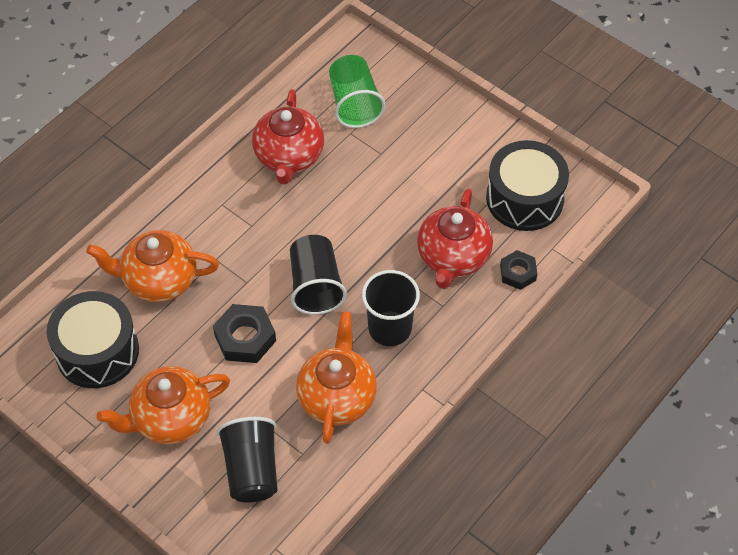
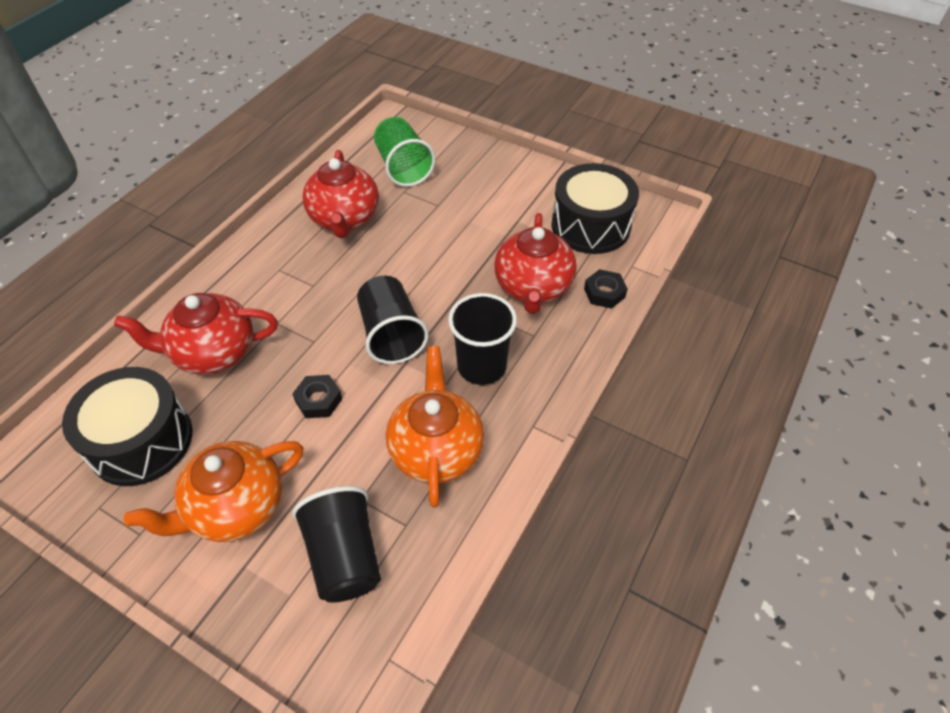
camera: 10 degrees left, 5 degrees down
orange teapot [86,230,219,302] -> red teapot [114,293,278,375]
black nut [213,304,276,363] -> black nut [292,375,342,418], size x0.65

